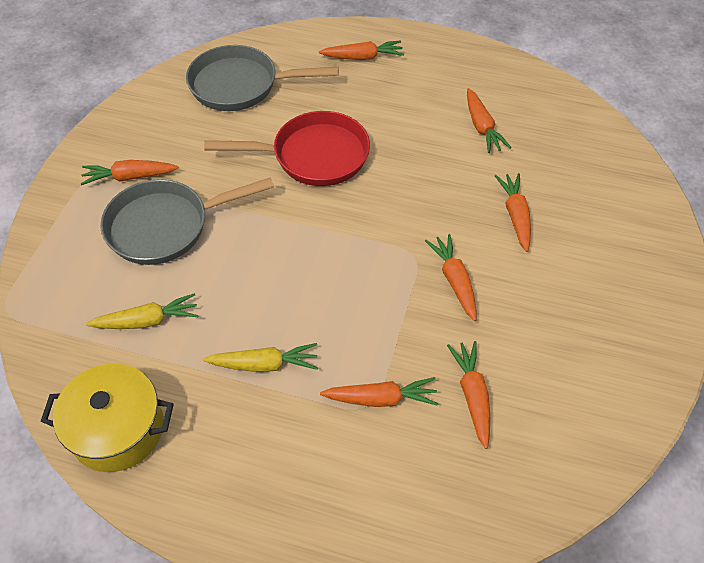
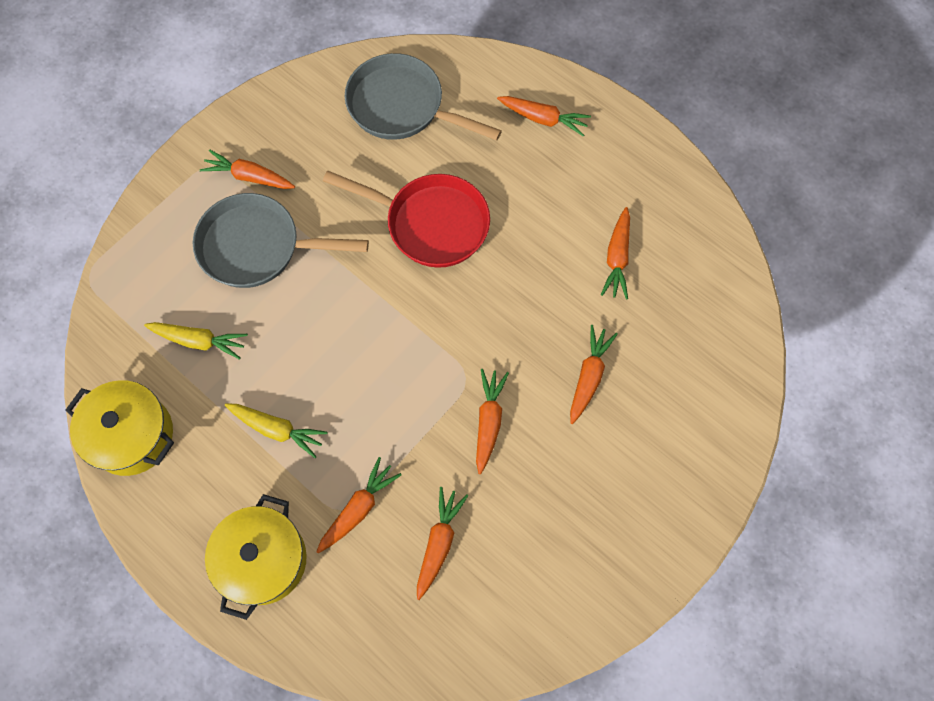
camera: 25 degrees right, 15 degrees up
orange carrot [320,377,438,407] -> orange carrot turned 75 degrees counterclockwise [316,457,402,553]
none -> yellow pot [205,494,307,620]

